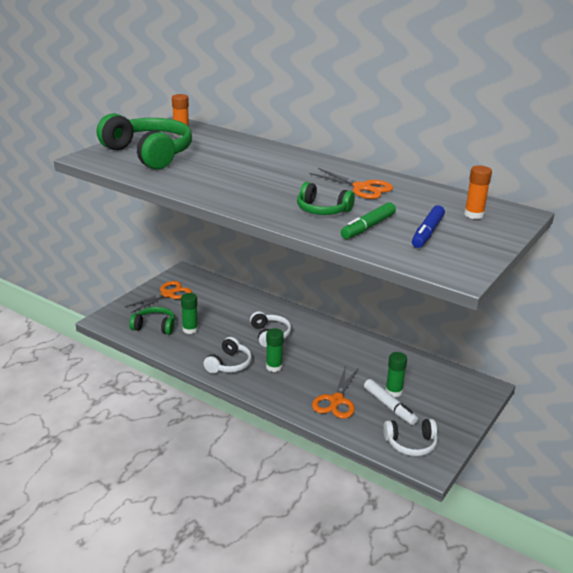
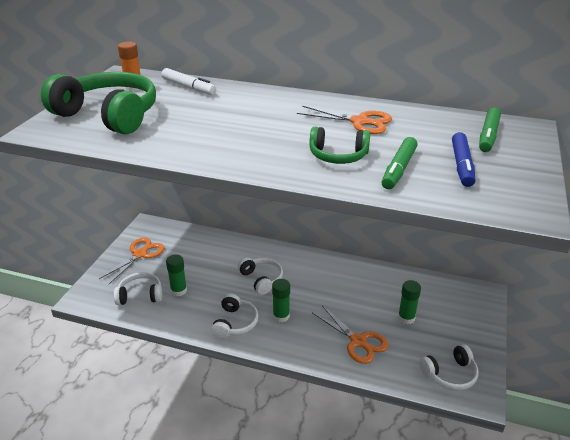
camera: 15 degrees left, 5 degrees up
green headphones [129,307,175,335] -> white headphones [114,272,162,305]
orange scissors [312,368,358,419] -> orange scissors turned 45 degrees counterclockwise [313,306,388,364]
white marker [364,379,418,425] -> white marker moved to [161,68,216,95]
orange glue stick [464,165,492,219] -> green marker [479,107,501,152]

